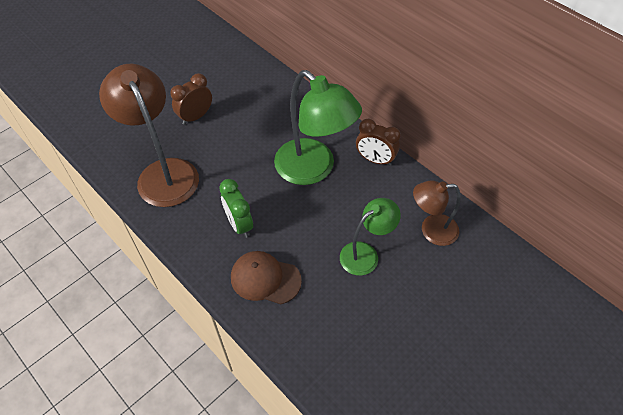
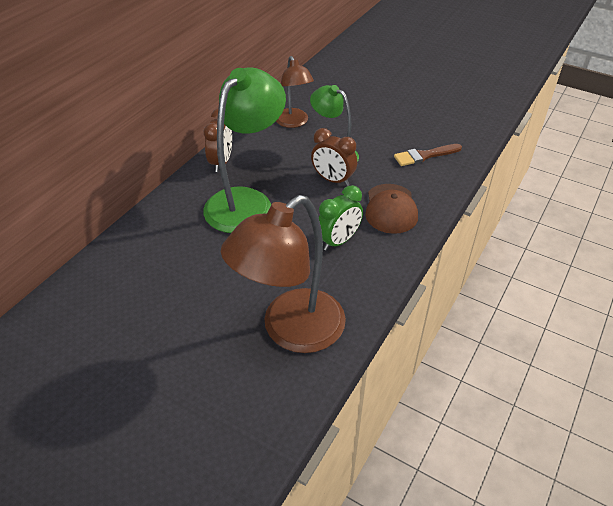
camera: 105 degrees left, 10 degrees down
brown clock [170,73,212,125] -> brown clock moved to [311,128,357,186]
none -> brown brush [394,144,462,166]

